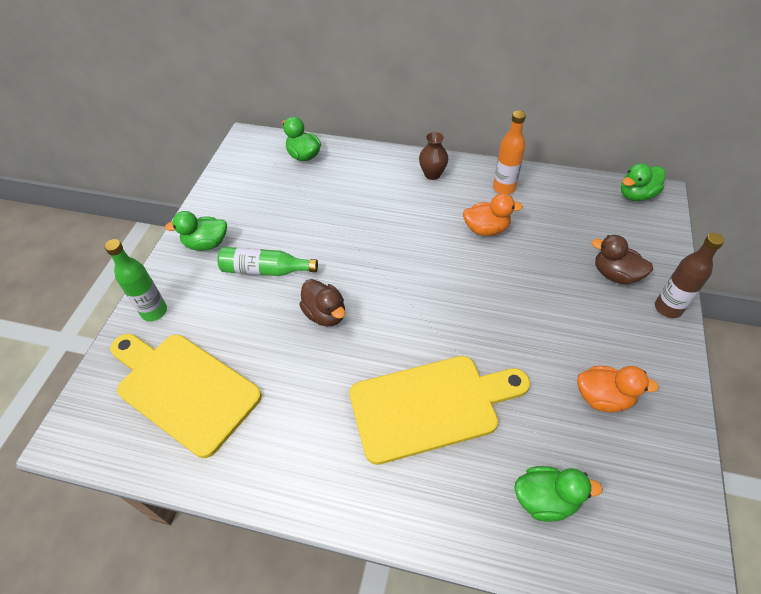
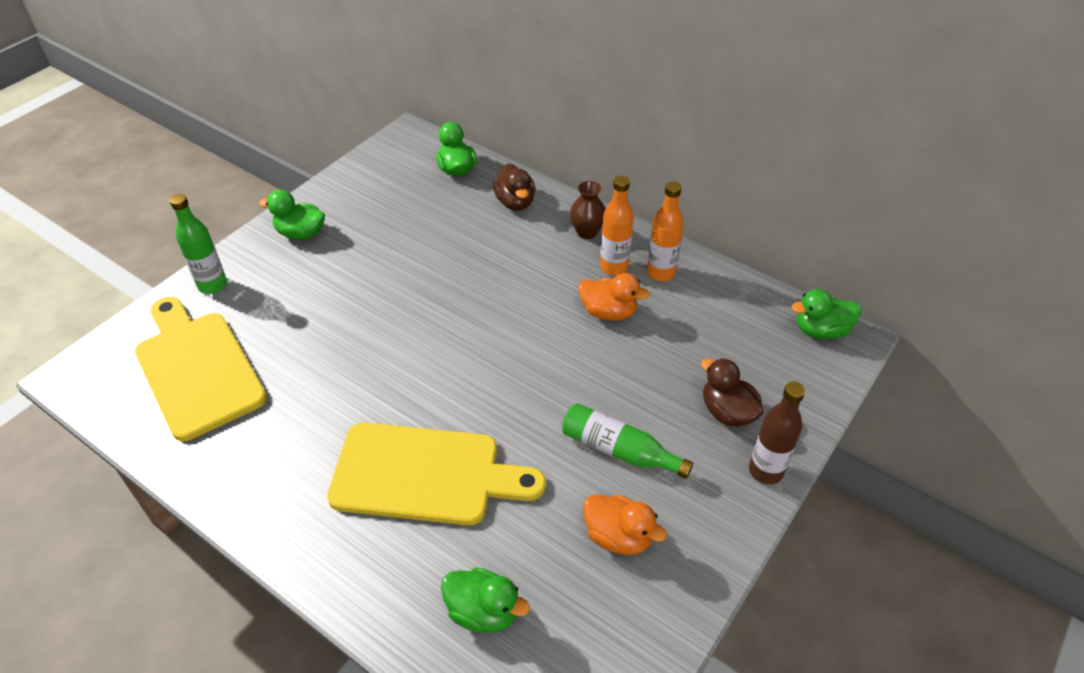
camera: 20 degrees right, 5 degrees down
green bottle [217,247,318,276] -> green bottle moved to [562,403,693,479]
brown duck [299,279,345,327] -> brown duck moved to [493,164,535,211]
none -> orange bottle [600,176,634,275]

